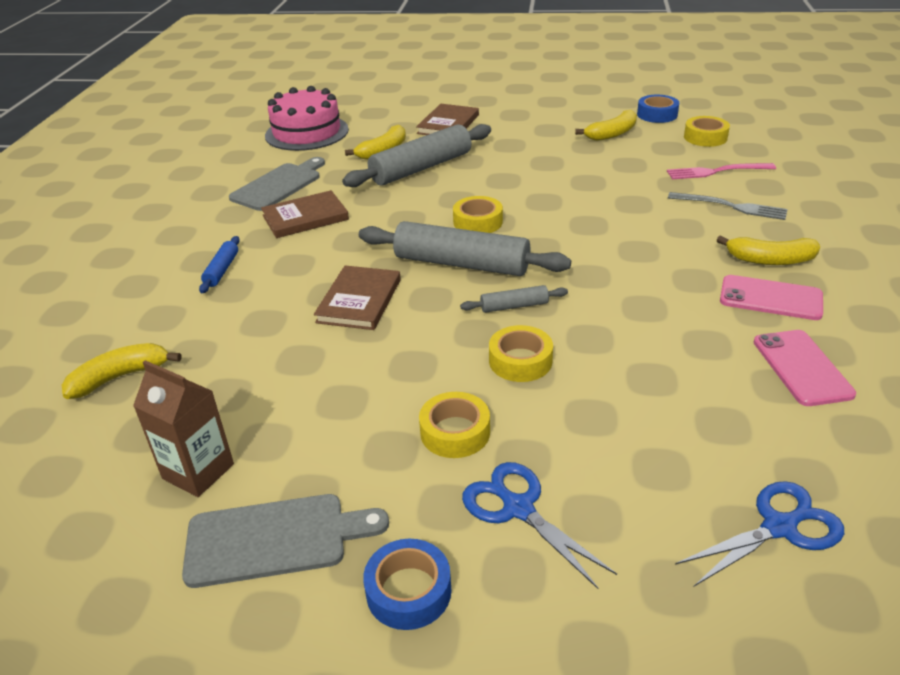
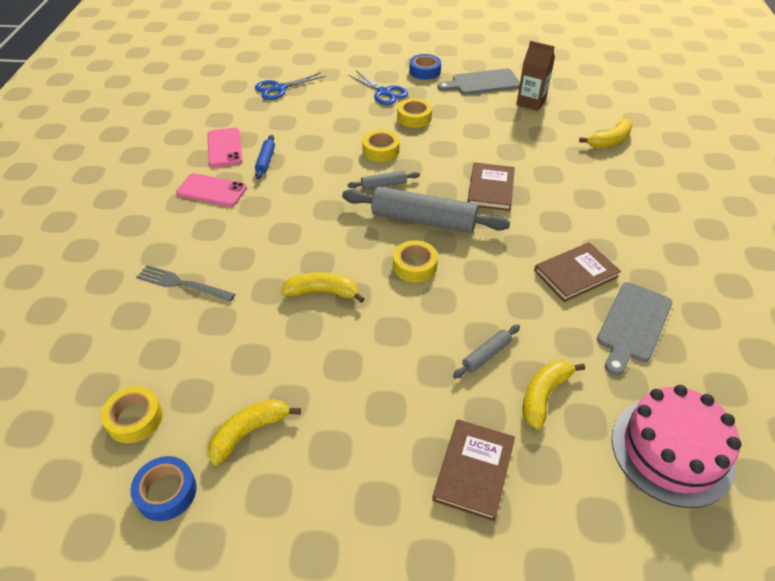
camera: 175 degrees right, 10 degrees up
blue rolling pin [199,236,240,293] -> blue rolling pin moved to [255,135,275,180]
grey rolling pin [342,124,491,187] -> grey rolling pin [453,325,520,379], size x0.46
pink fork [667,163,776,179] -> none
yellow banana [717,235,820,265] -> yellow banana moved to [281,272,365,303]

